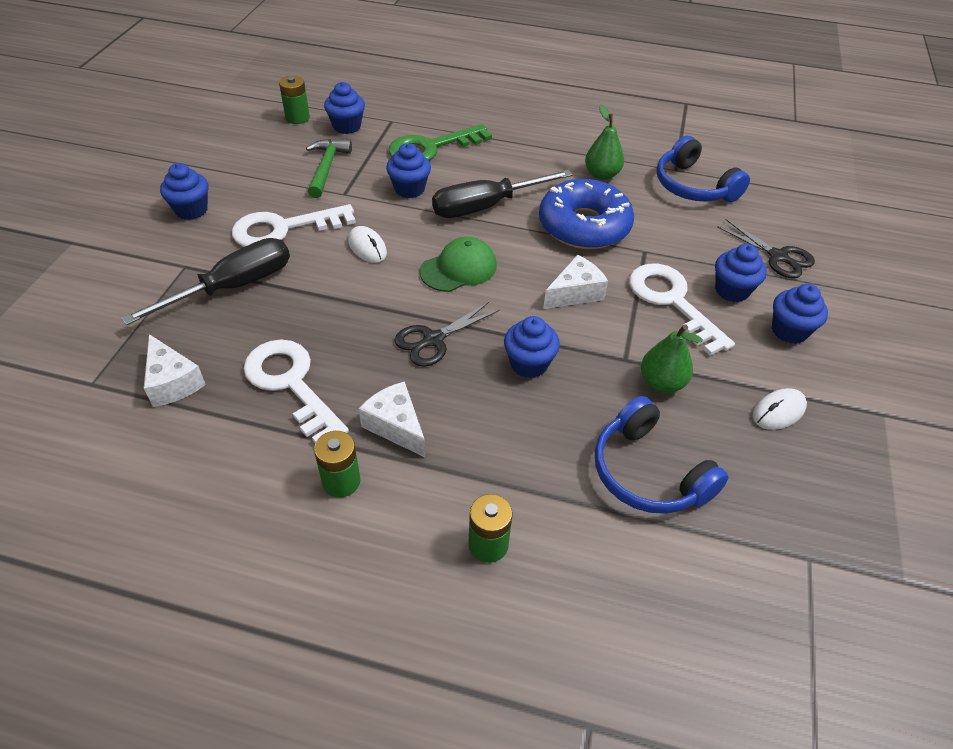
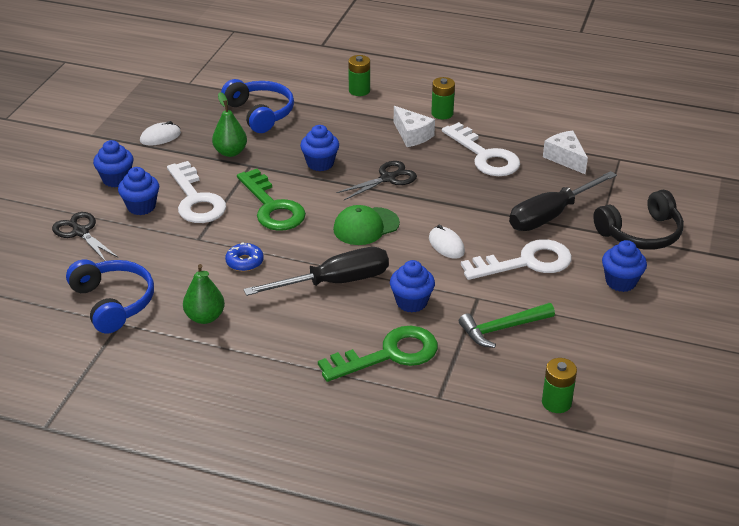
camera: 175 degrees left, 10 degrees down
green hammer [306,139,352,198] -> green hammer turned 60 degrees clockwise [459,303,555,348]
blue cupcake [324,82,365,134] -> none
blue donut [539,179,634,249] -> blue donut [225,242,264,271], size x0.43
white cheese [543,255,608,309] -> green key [237,169,306,231]
none -> black headphones [593,190,684,250]

